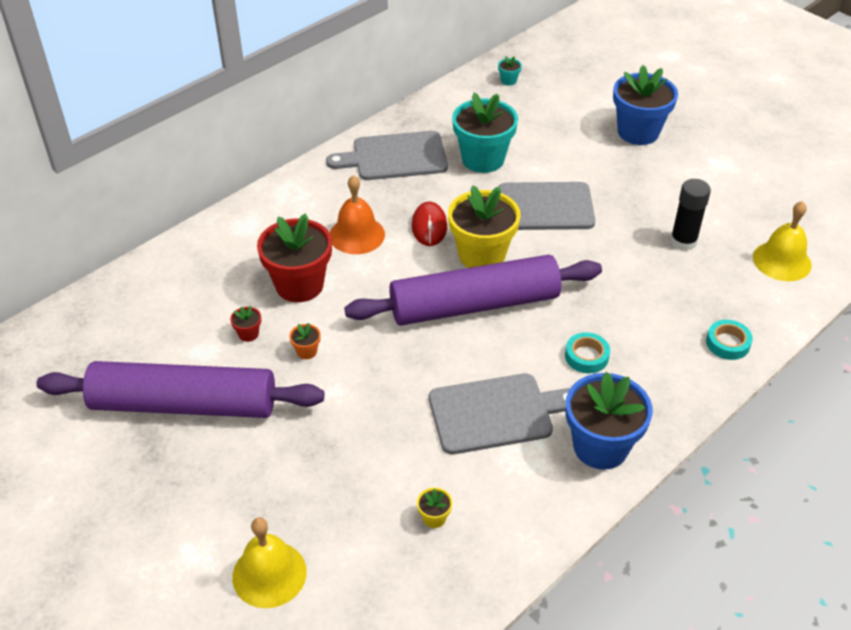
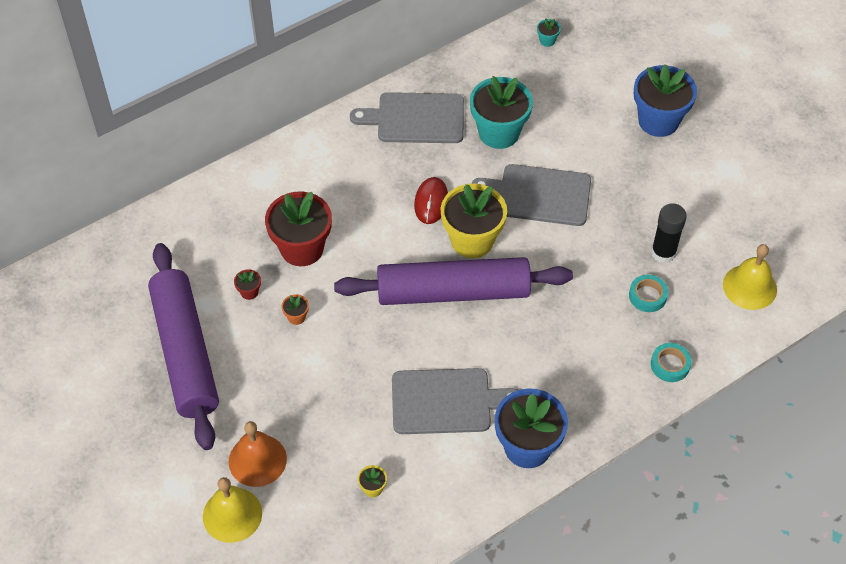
camera: 10 degrees right, 10 degrees up
purple rolling pin [36,361,324,418] -> purple rolling pin turned 60 degrees clockwise [148,243,219,450]
orange bell [330,175,385,254] -> orange bell moved to [229,421,287,487]
turquoise tape [565,332,610,373] -> turquoise tape moved to [629,275,668,312]

